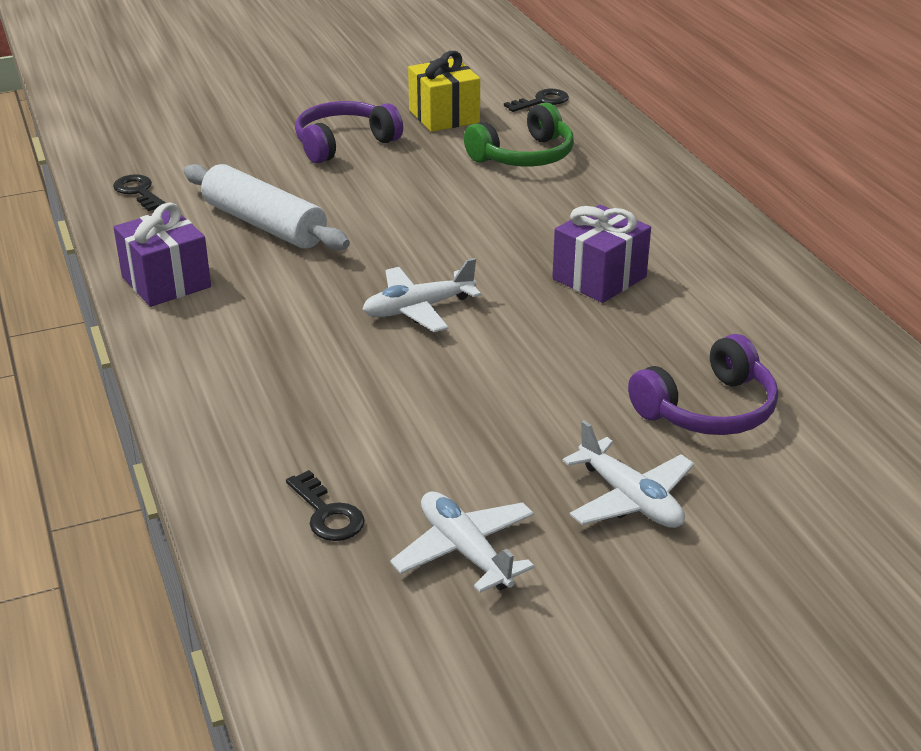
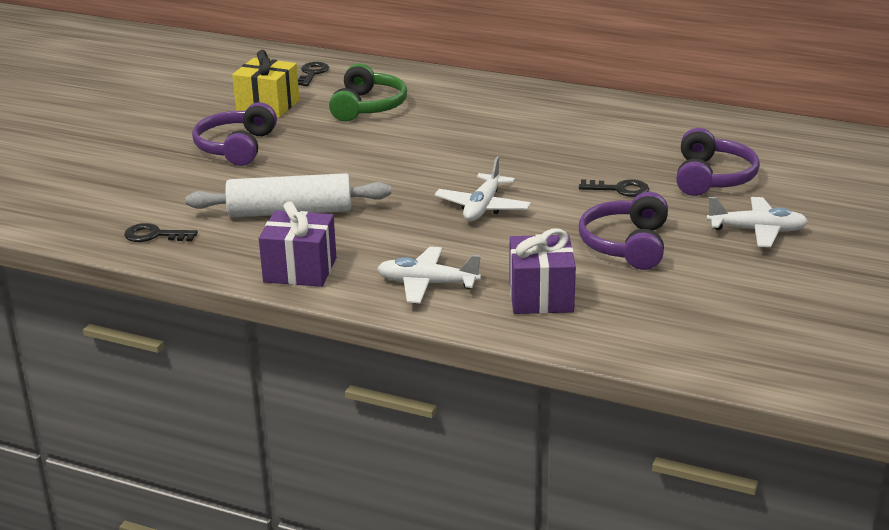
camera: 45 degrees left, 5 degrees down
black key [286,470,364,541] -> black key moved to [579,179,649,197]
white plane [390,491,534,593] -> white plane moved to [377,246,481,304]
purple gift [552,205,651,303] -> purple gift moved to [509,228,576,314]
none -> purple headphones [579,192,668,270]

